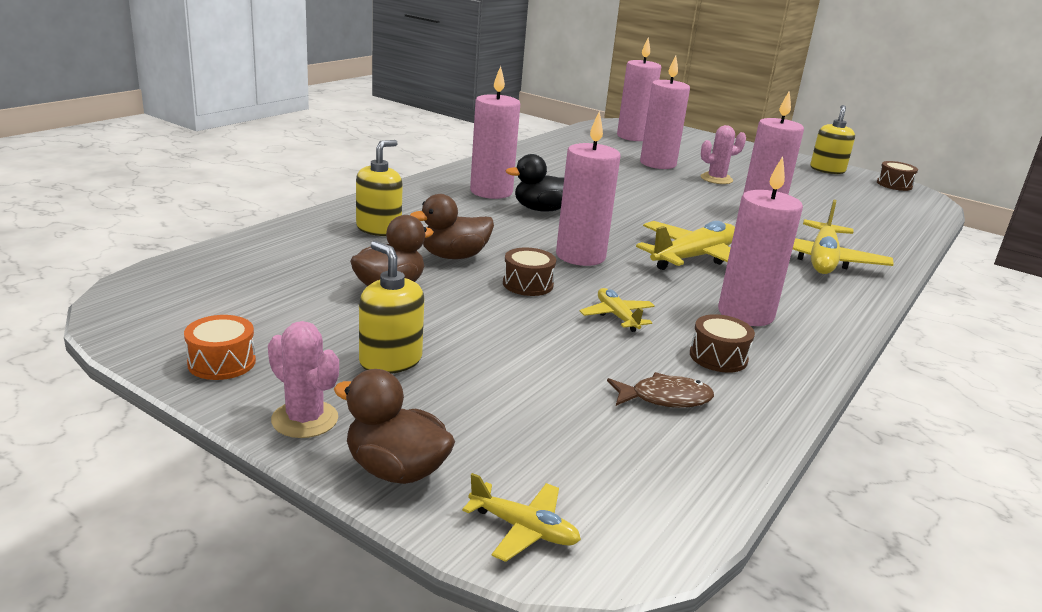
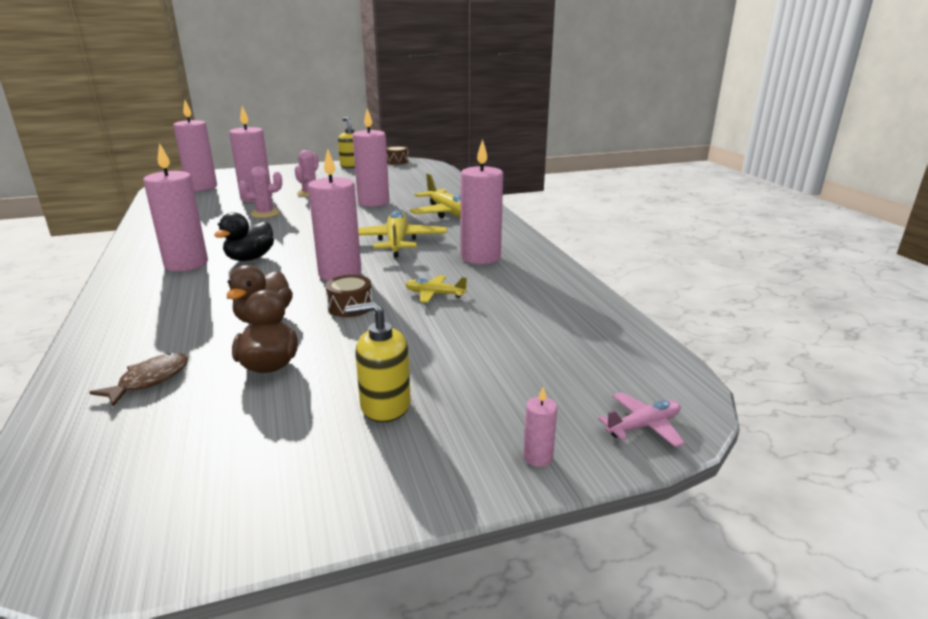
camera: 50 degrees left, 0 degrees up
orange drum [184,315,256,380] -> none
pink cactus [268,321,339,438] -> pink cactus moved to [239,166,282,218]
brown duck [334,369,455,484] -> pink candle [523,387,557,467]
yellow soap dispenser [356,140,403,236] -> none
yellow plane [462,473,581,562] -> pink plane [598,392,685,447]
brown fish [607,372,714,408] -> brown fish moved to [89,353,188,407]
brown drum [690,314,755,373] -> none

